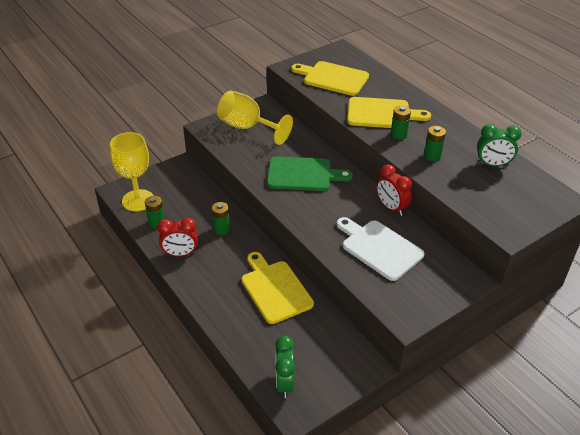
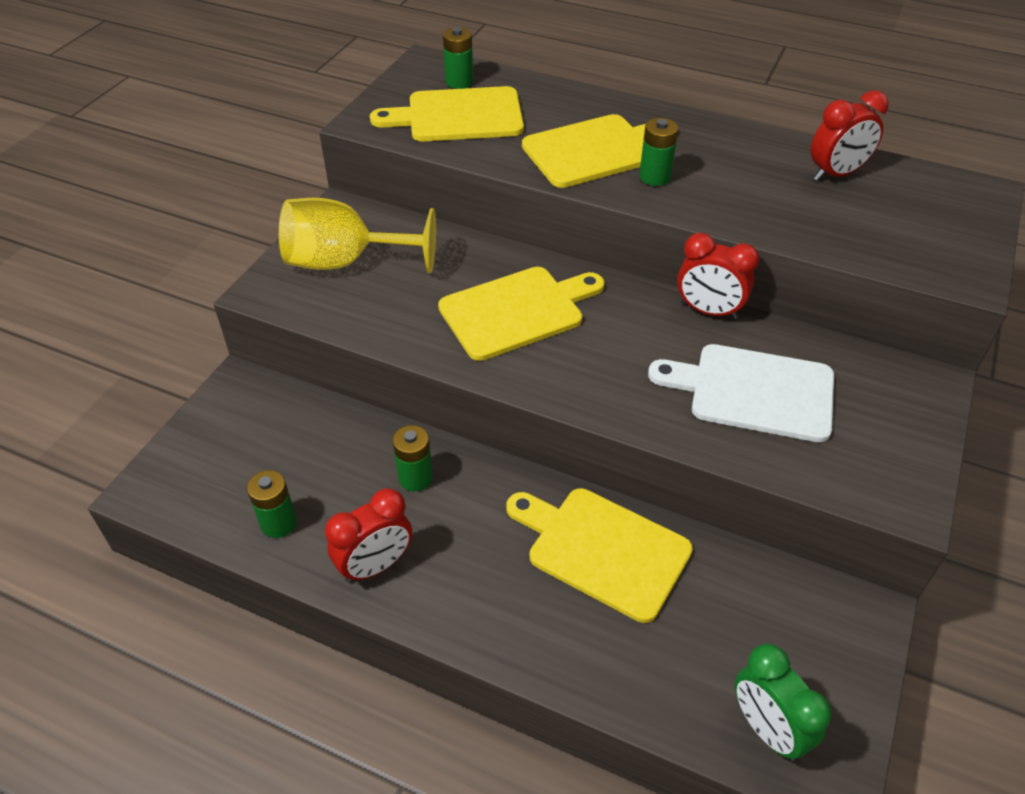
camera: 30 degrees left, 5 degrees up
yellow goblet [110,132,154,212] -> none
green cutting board [267,156,353,191] -> yellow cutting board [438,267,605,361]
green battery [424,126,446,161] -> green battery moved to [443,27,473,89]
green clock [477,124,522,166] -> red clock [811,90,889,181]

